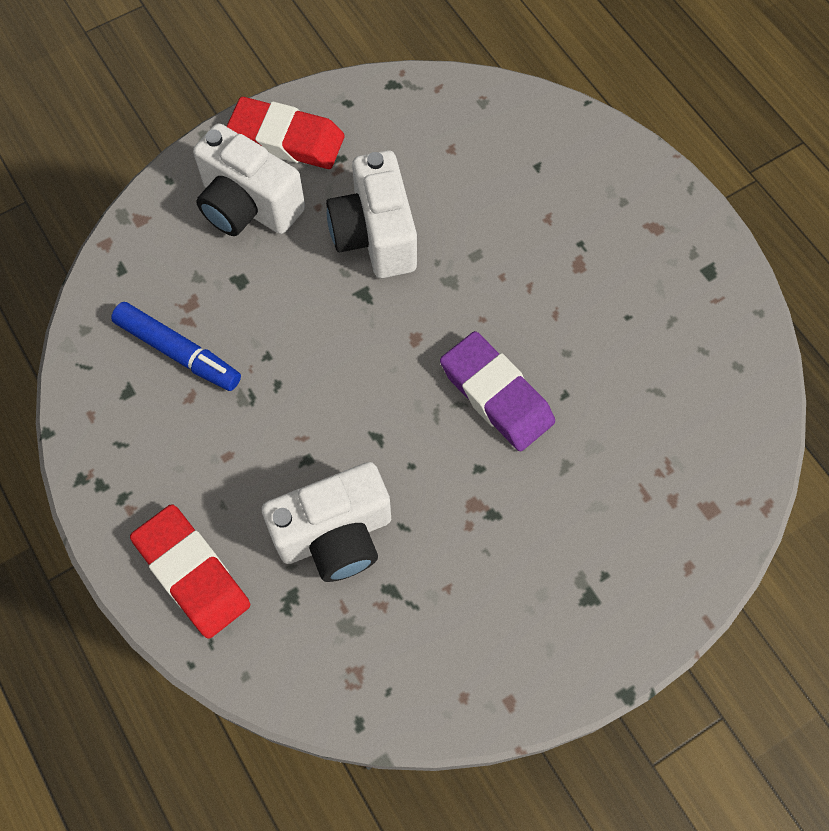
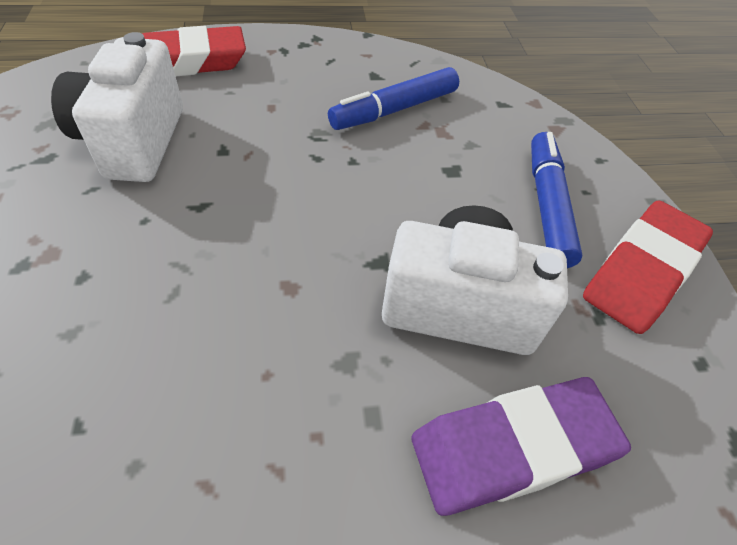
camera: 110 degrees right, 15 degrees down
white camera [193,123,305,236] -> blue marker [531,132,582,268]
purple eraser [440,331,555,451] -> purple eraser moved to [411,377,631,516]

